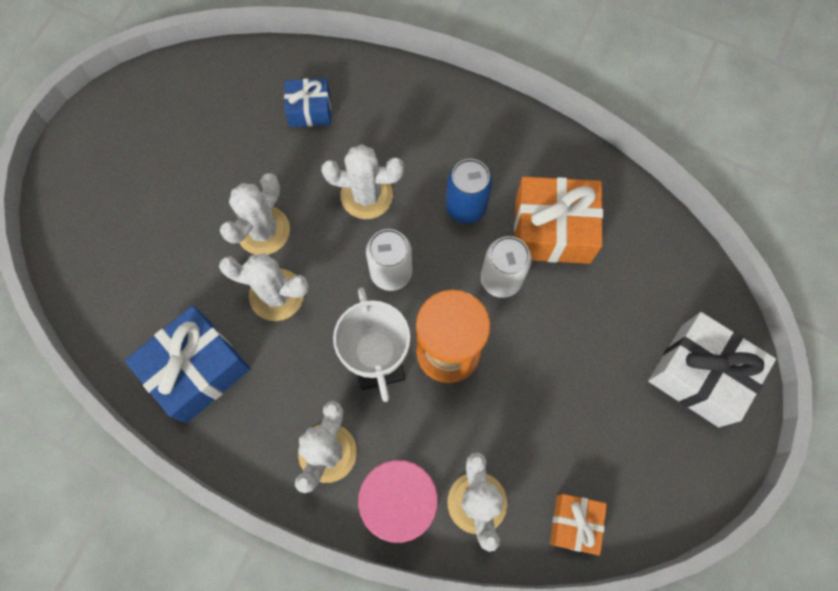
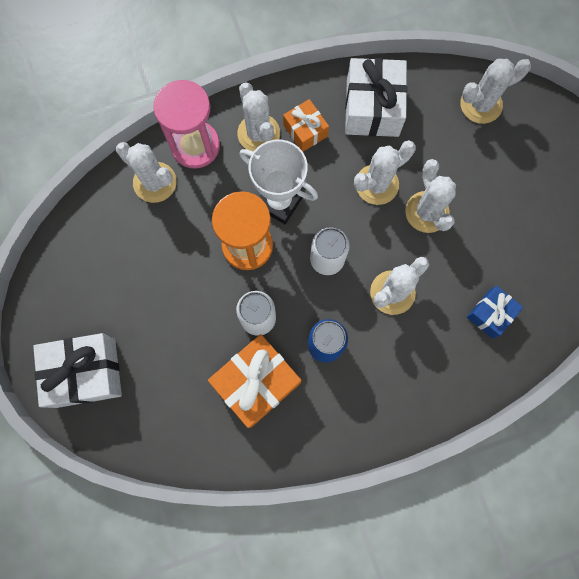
camera: 135 degrees right, 5 degrees up
blue gift [125,305,250,423] -> white gift [345,58,407,137]
orange gift [550,494,607,556] -> orange gift moved to [283,99,329,152]
none -> white cactus [460,59,531,124]

